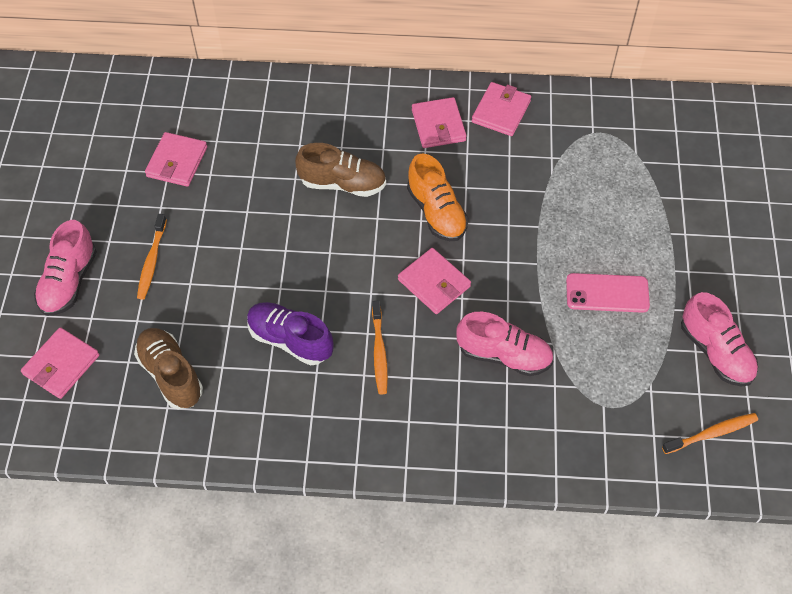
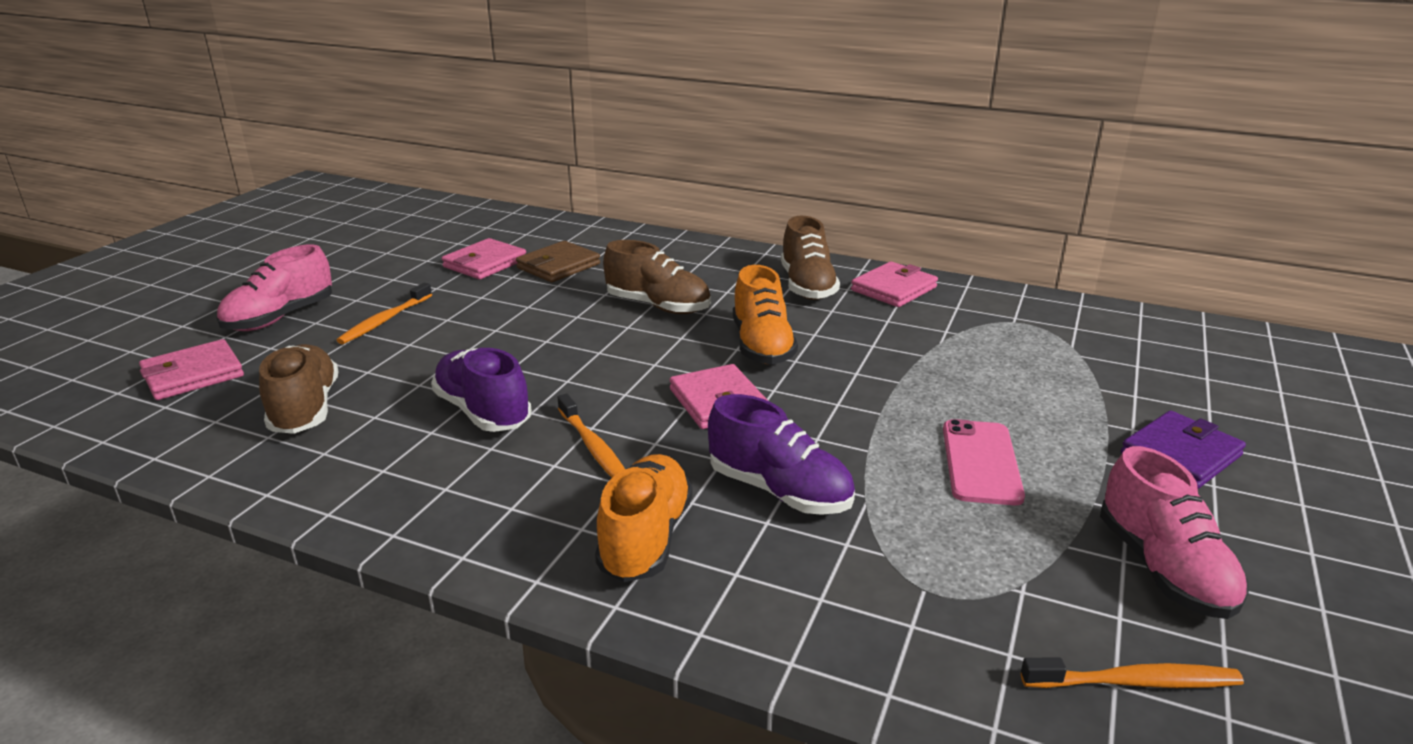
camera: 20 degrees right, 30 degrees down
orange toothbrush [372,301,388,394] -> orange toothbrush turned 45 degrees counterclockwise [558,394,625,478]
pink wallet [412,97,467,148] -> brown shoe [781,216,840,300]
pink shoe [456,312,553,376] -> purple shoe [708,394,855,515]
pink phone [566,273,650,313] -> pink phone turned 75 degrees clockwise [943,419,1025,505]
none -> brown wallet [516,241,600,282]
none -> orange shoe [595,454,693,582]
none -> purple wallet [1121,411,1246,489]

